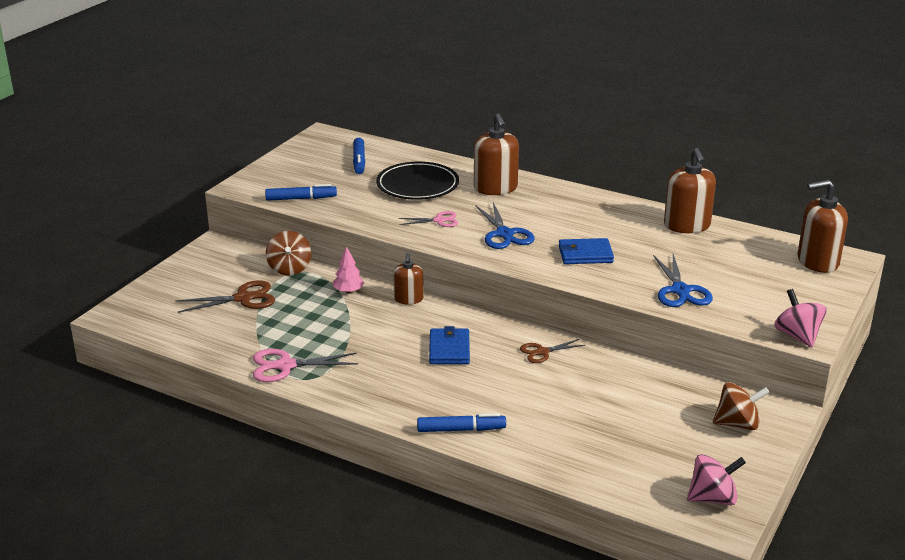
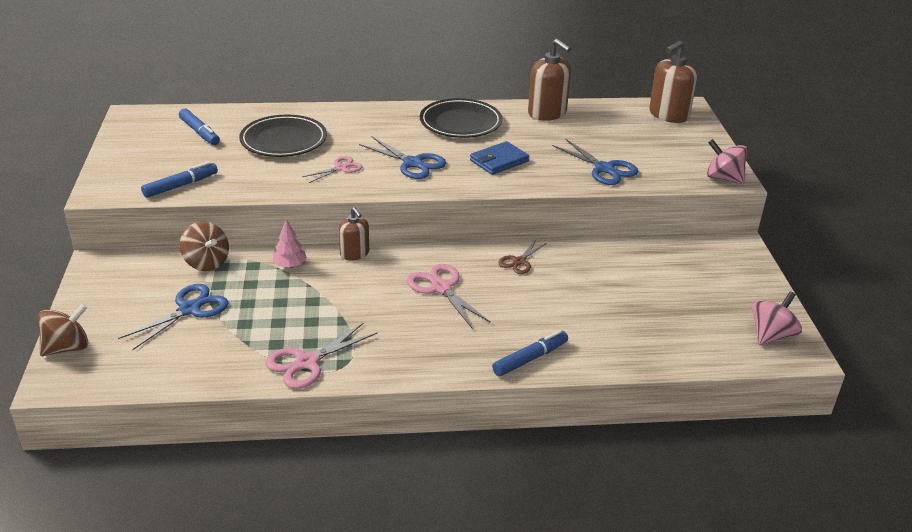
camera: 35 degrees left, 5 degrees up
brown scissors [175,280,275,313] -> blue scissors [118,284,229,350]
blue wallet [429,326,470,364] -> pink scissors [407,264,491,328]
brown soap dispenser [474,114,519,195] -> none
brown spinning top [713,382,770,430] -> brown spinning top moved to [38,303,88,356]
none -> black plate [420,98,502,138]

